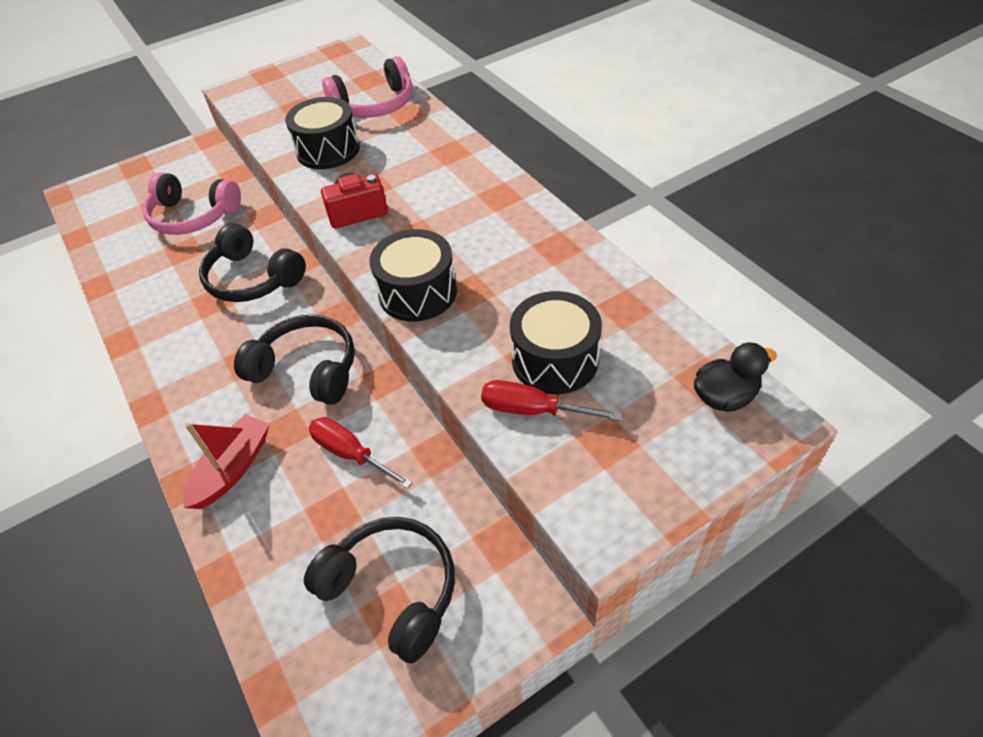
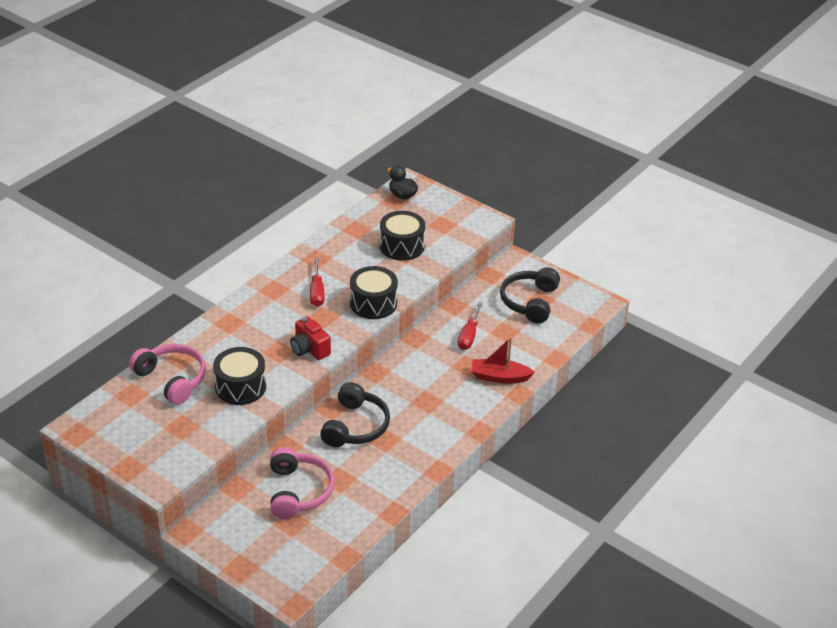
camera: 115 degrees left, 10 degrees down
black headphones [234,314,355,405] -> none
red screwdriver [481,380,622,421] -> red screwdriver moved to [310,258,325,307]

